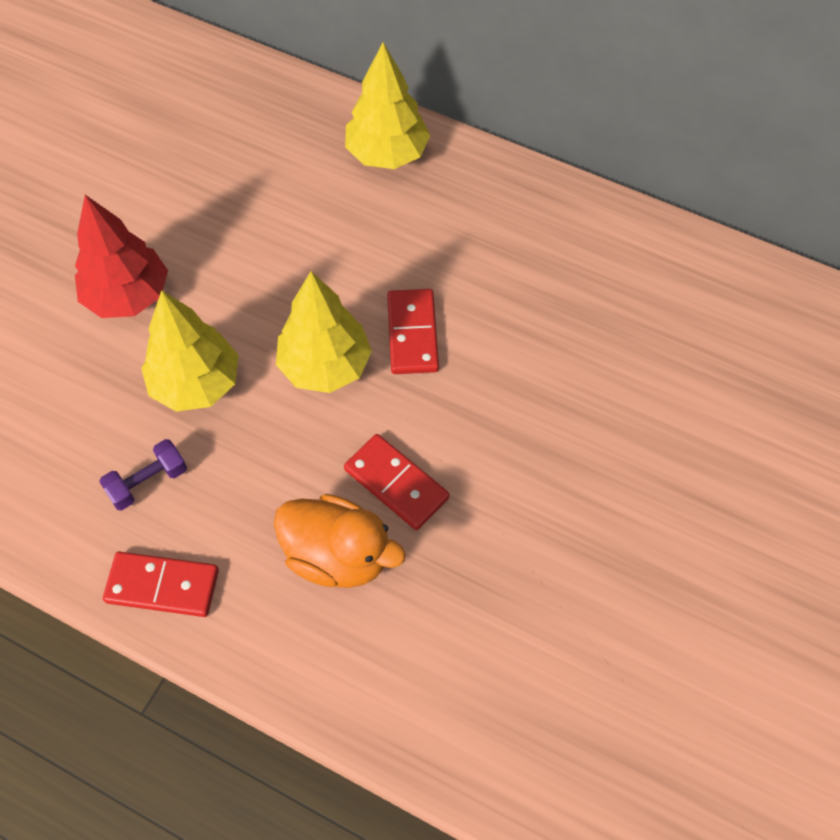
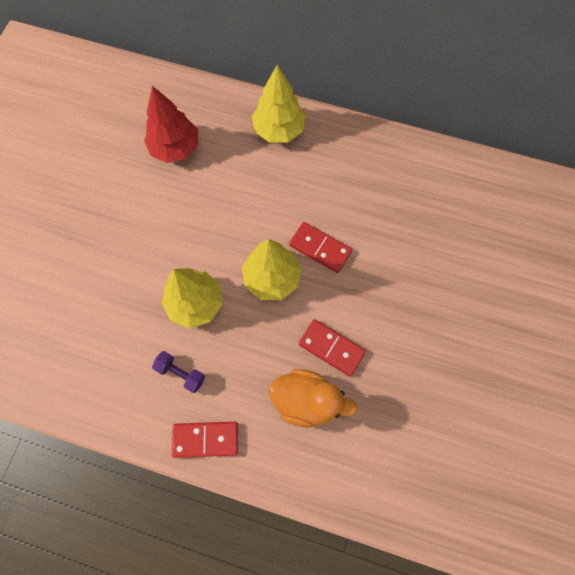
camera: 10 degrees left, 10 degrees up
red tree [75,195,168,318] -> red tree moved to [144,86,198,163]
purple dumbbell [99,439,187,510] -> purple dumbbell turned 75 degrees clockwise [152,351,205,393]
red domino [387,289,439,374] -> red domino turned 45 degrees counterclockwise [289,222,352,273]

